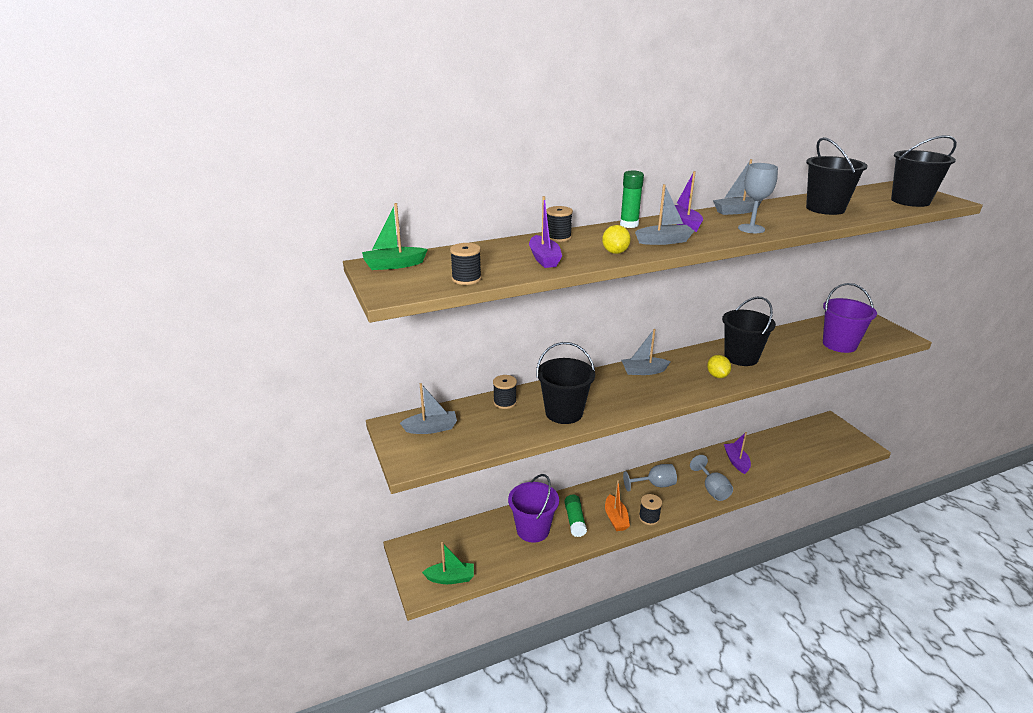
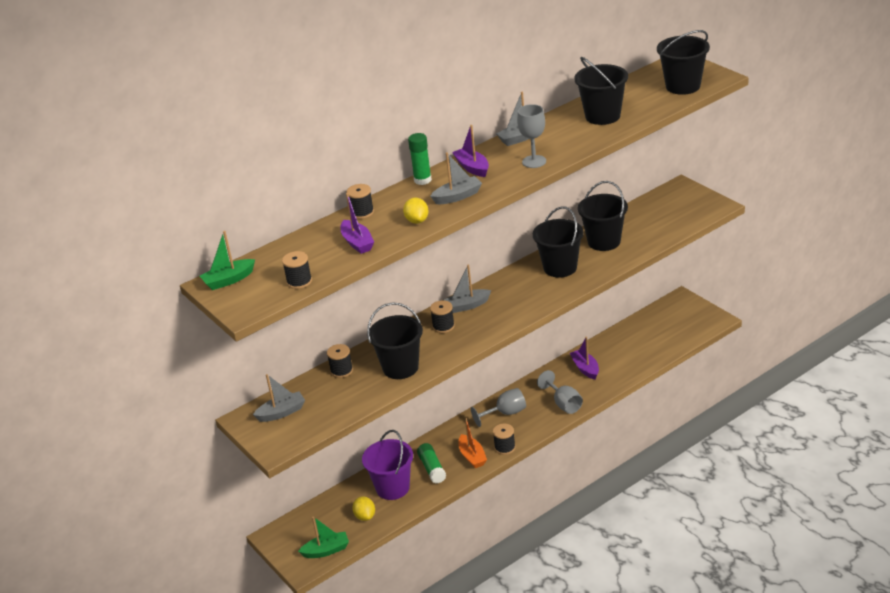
camera: 10 degrees left, 5 degrees up
yellow lemon [707,355,731,378] -> yellow lemon moved to [352,497,375,521]
purple bucket [823,283,877,353] -> none
none -> black spool [430,300,455,333]
none -> black bucket [578,181,628,251]

